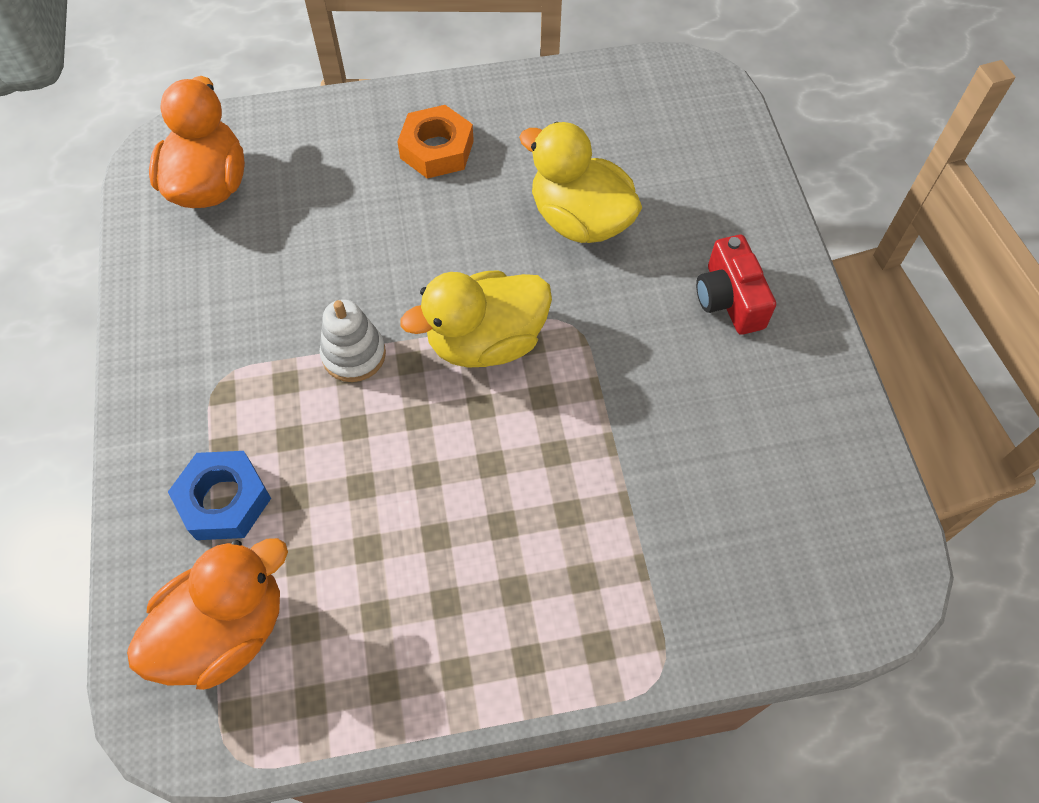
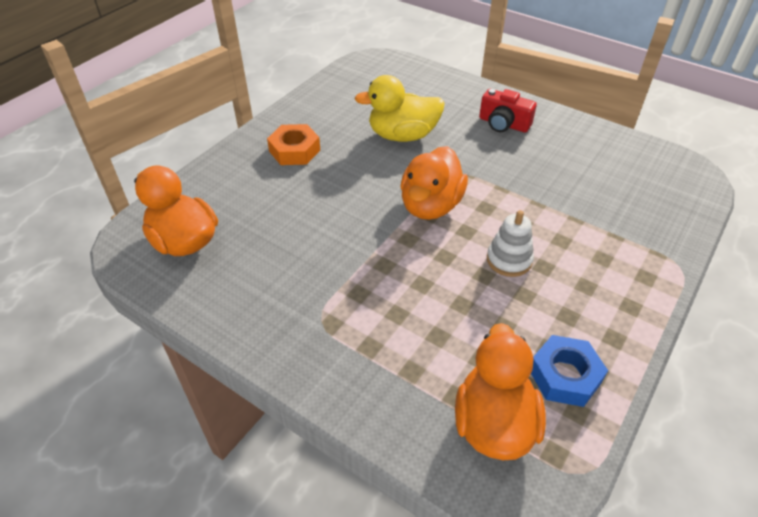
camera: 45 degrees left, 15 degrees down
blue nut [168,451,271,540] -> blue nut moved to [531,335,608,407]
white stacking toy [320,299,386,382] -> white stacking toy moved to [487,210,534,277]
yellow duck [401,270,552,368] -> orange duck [400,146,468,220]

